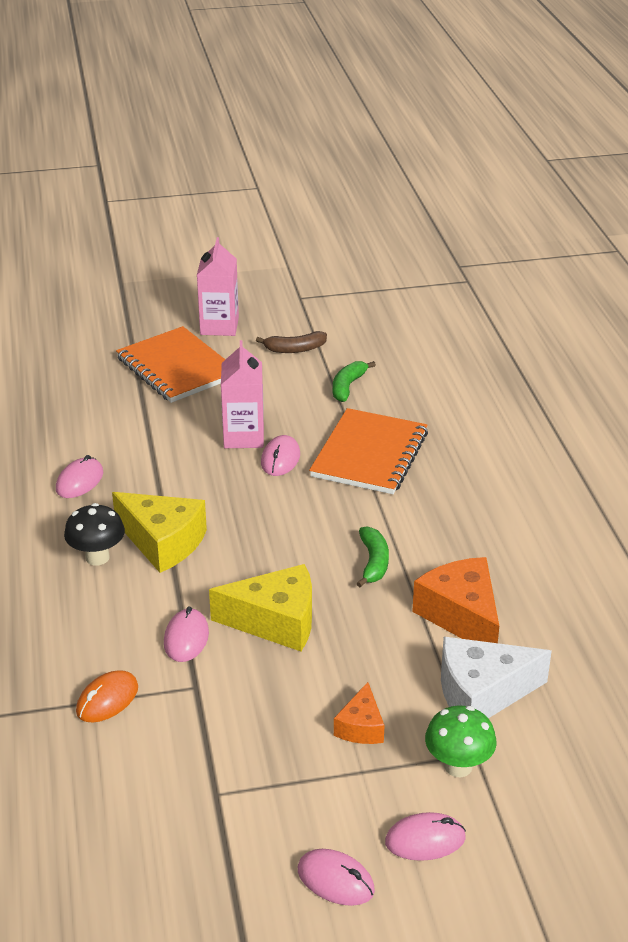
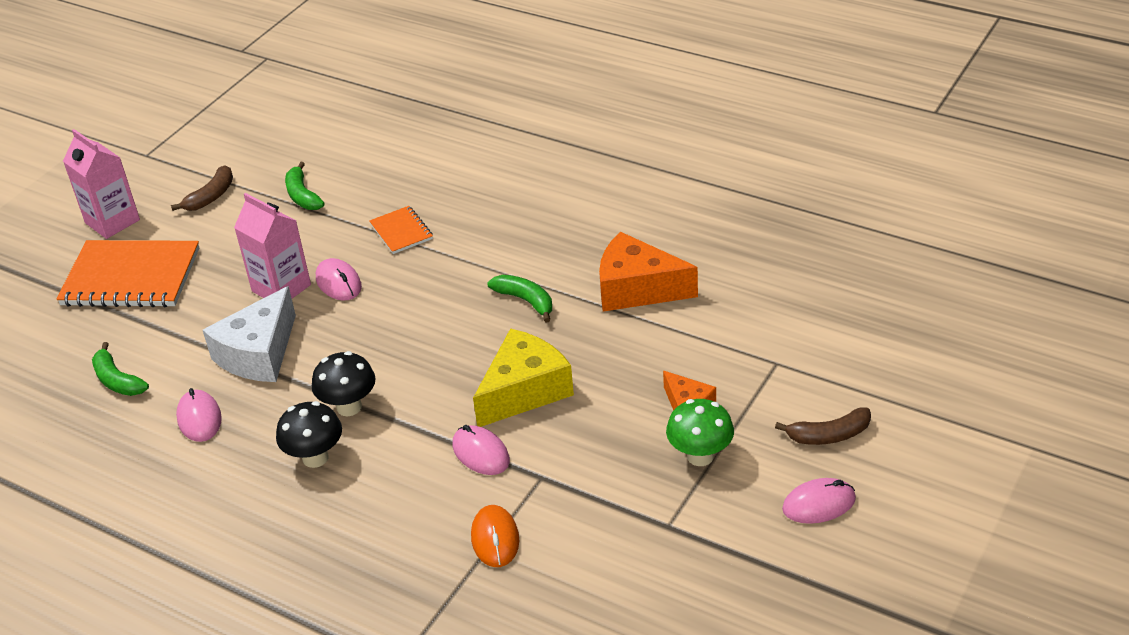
camera: 45 degrees left, 5 degrees up
yellow cheese [112,492,207,573] -> black mushroom [312,351,376,416]
orange notebook [309,408,428,494] -> orange notebook [369,206,433,254], size x0.49
pink mouse [385,812,466,861] -> brown banana [775,407,871,445]
green mushroom [425,705,497,777] -> green mushroom moved to [666,399,734,466]
white cheese [441,637,552,718] -> white cheese moved to [203,286,296,382]
none -> green banana [92,342,149,396]

